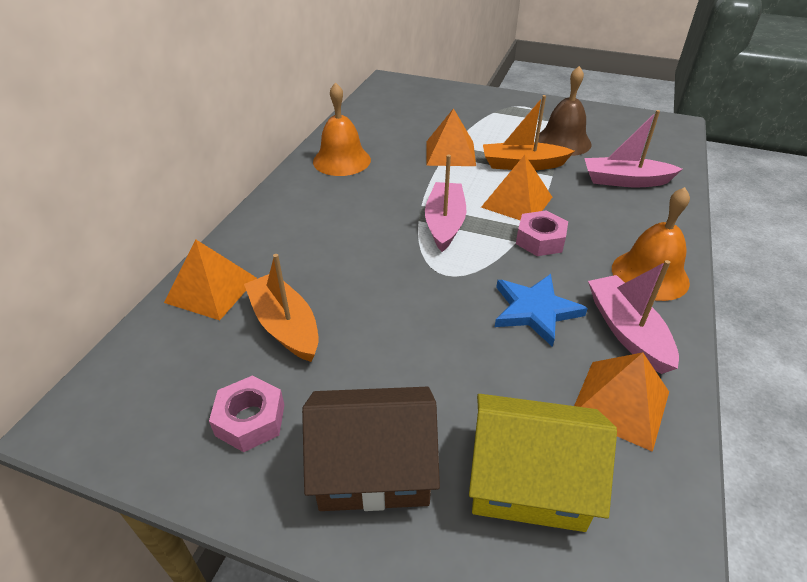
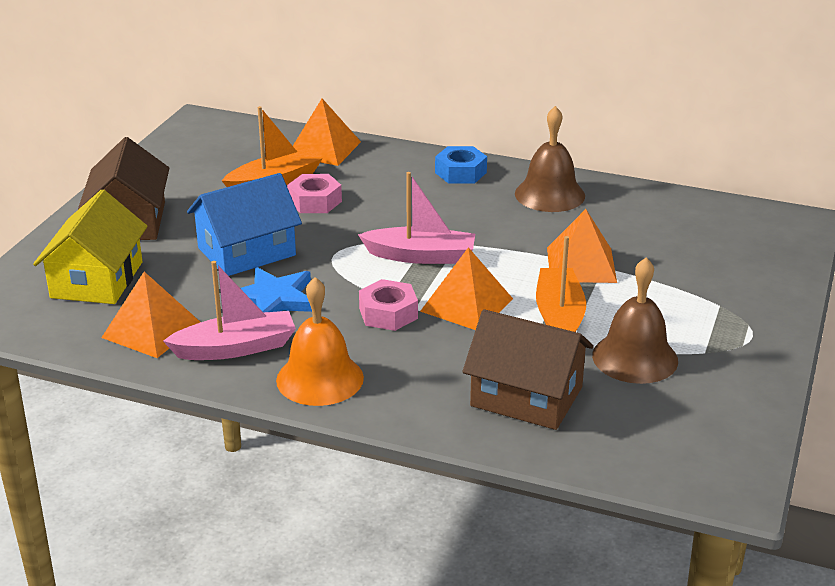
camera: 90 degrees right, 10 degrees down
pink nut [209,375,284,452] -> pink nut moved to [287,174,342,213]
orange bell [313,82,371,176] -> brown bell [515,106,585,212]
pink boat [584,110,682,187] -> brown house [462,309,594,430]
none -> blue house [187,173,302,276]
none -> blue nut [435,146,487,184]

